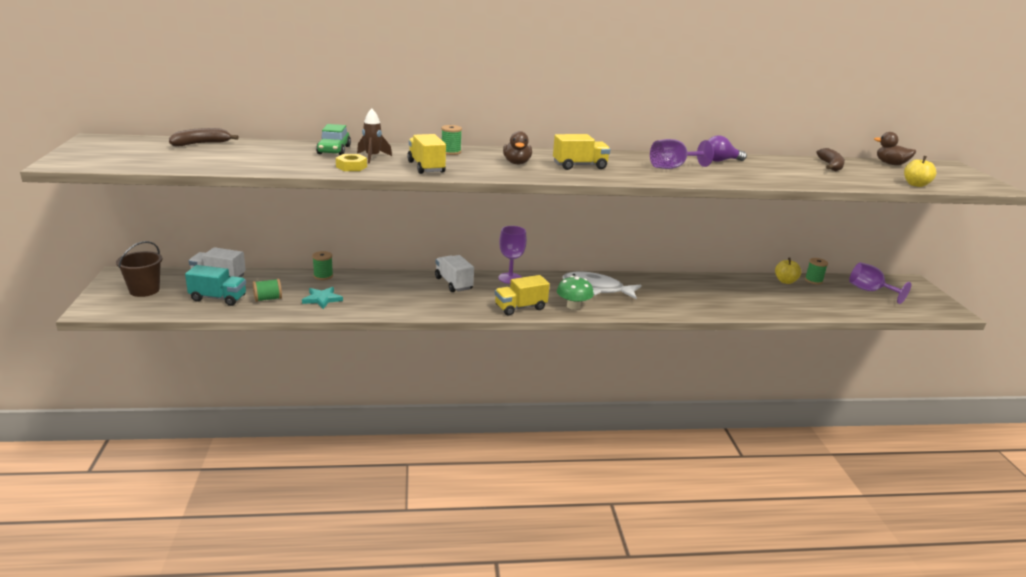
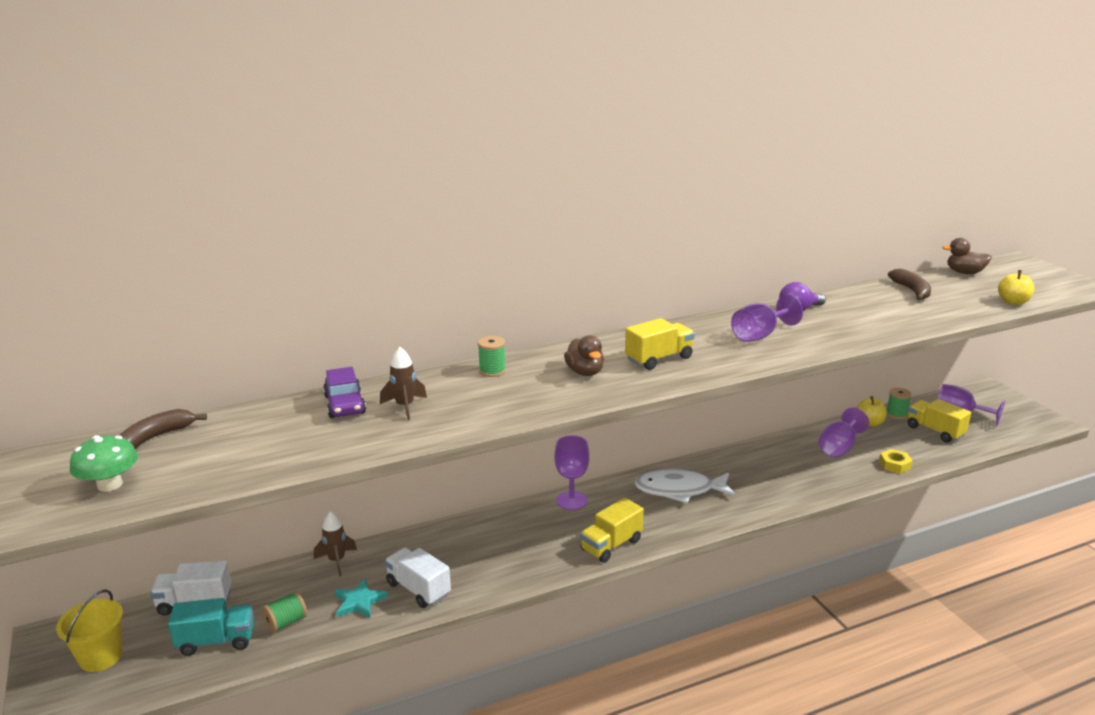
camera: 15 degrees left, 0 degrees up
brown bucket [116,241,162,297] -> yellow bucket [56,589,123,672]
green spool [312,251,333,280] -> brown rocket [314,512,357,576]
green car [316,124,351,155] -> purple car [323,367,366,418]
yellow nut [336,154,367,171] -> yellow nut moved to [879,449,913,474]
yellow truck [407,134,446,174] -> yellow truck moved to [907,399,971,443]
white truck [435,255,474,292] -> white truck moved to [385,547,451,608]
green mushroom [557,276,594,310] -> green mushroom moved to [70,435,138,492]
none -> purple goblet [819,407,869,457]

